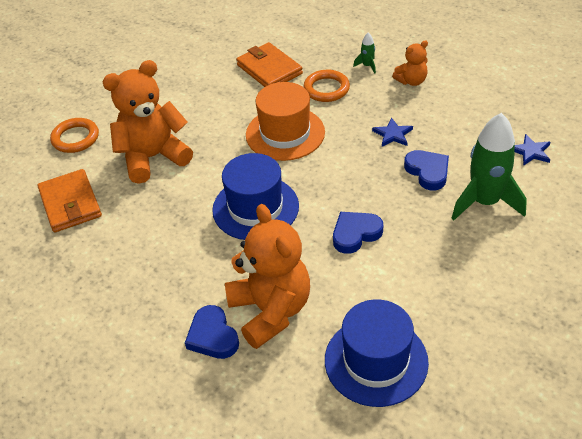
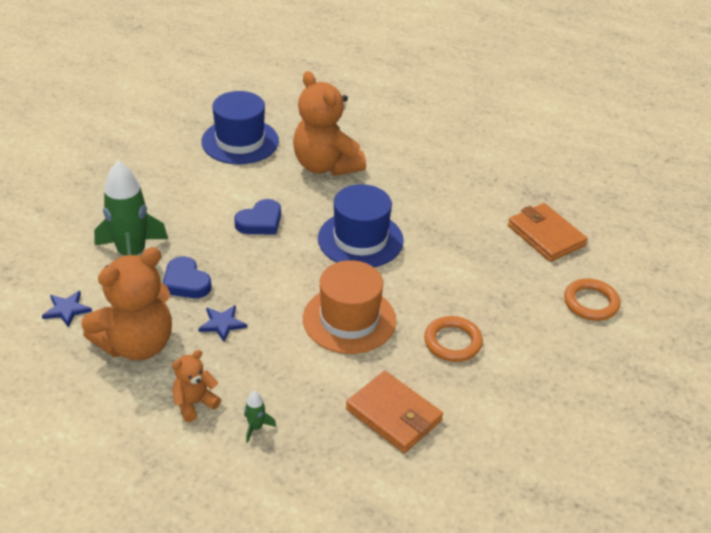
camera: 165 degrees right, 5 degrees down
orange teddy bear [103,60,193,184] -> orange teddy bear moved to [81,247,172,361]
blue heart [185,305,239,359] -> none
orange ring [303,70,350,102] -> orange ring moved to [424,316,483,362]

